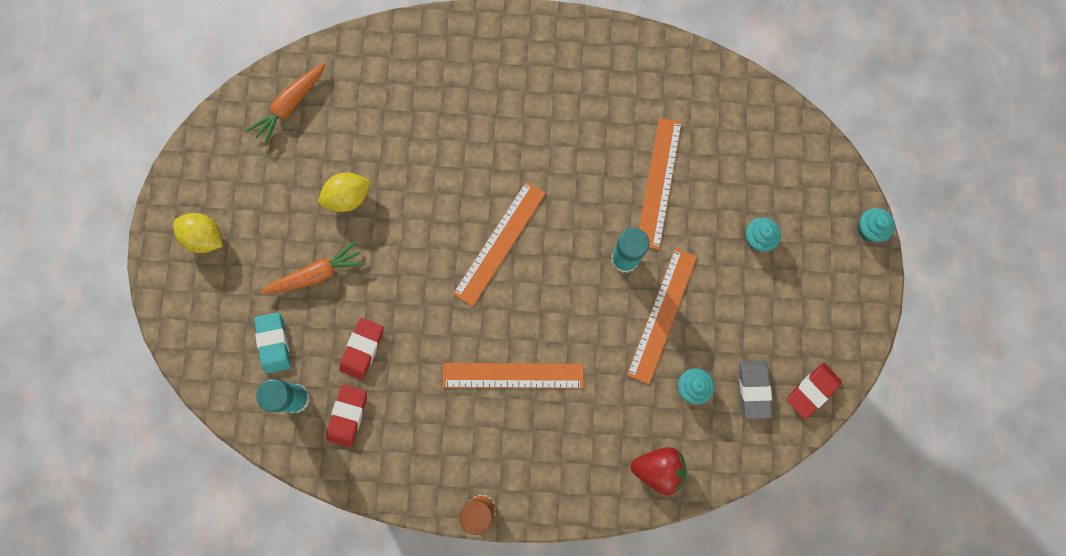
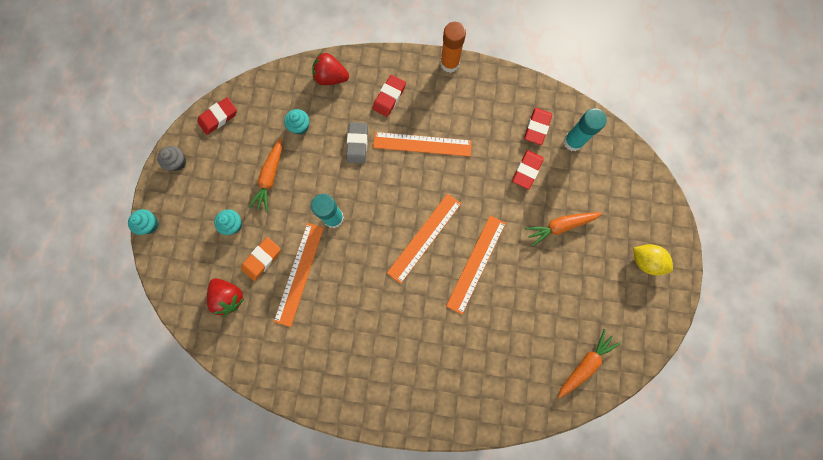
camera: 175 degrees left, 0 degrees up
turquoise eraser [254,312,291,374] -> none
yellow lemon [319,172,371,212] -> none
orange ruler [627,248,697,384] -> orange ruler moved to [446,215,506,315]
grey eraser [739,361,772,419] -> grey eraser moved to [346,122,368,164]
none -> grey cupcake [157,146,186,171]
none -> red strawberry [207,278,244,317]
none -> orange eraser [241,237,281,281]
none -> orange carrot [249,138,282,212]
none -> red eraser [373,75,406,117]

